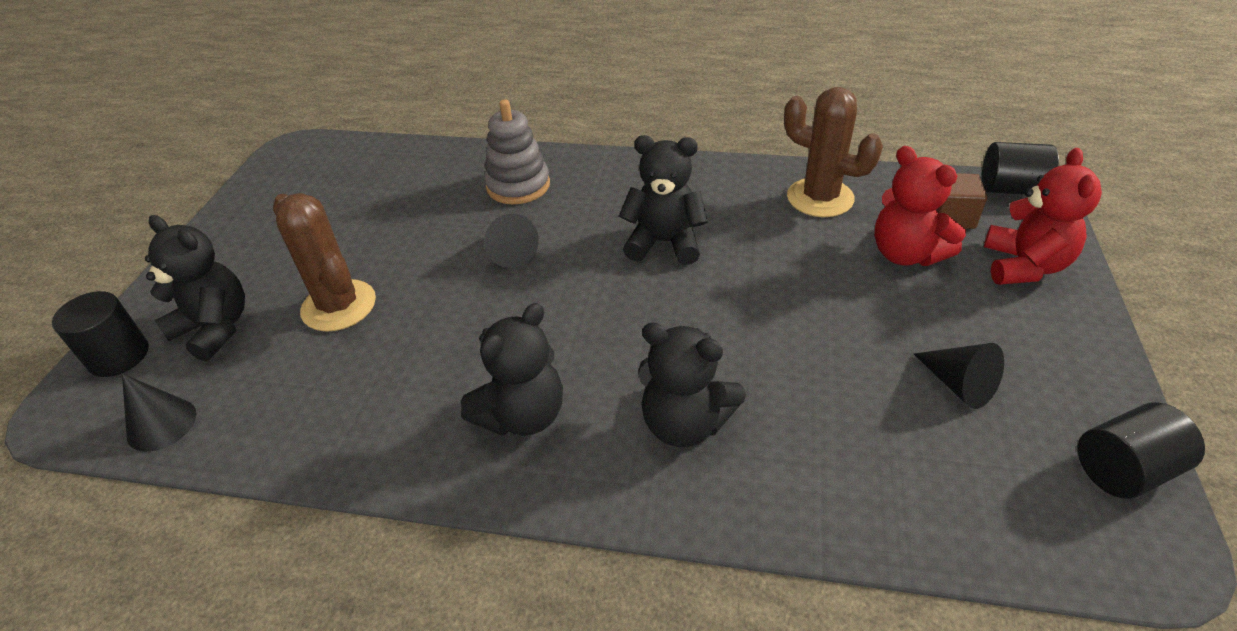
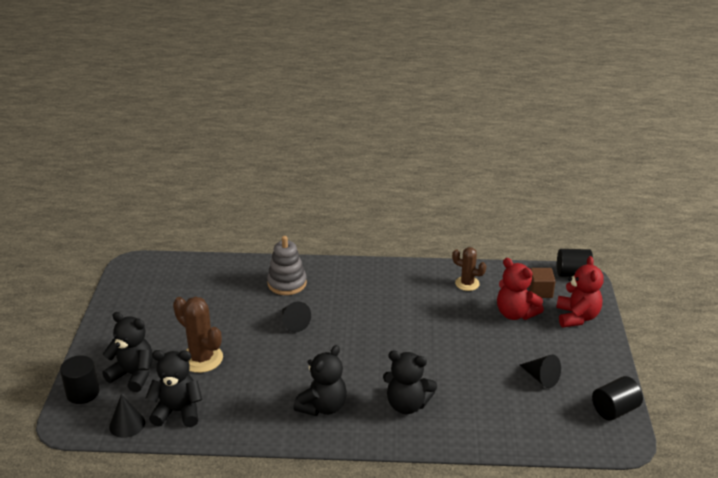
camera: 10 degrees left, 10 degrees down
black teddy bear [619,135,708,265] -> black teddy bear moved to [145,350,202,427]
brown cactus [784,87,883,217] -> brown cactus [452,247,486,291], size x0.63

